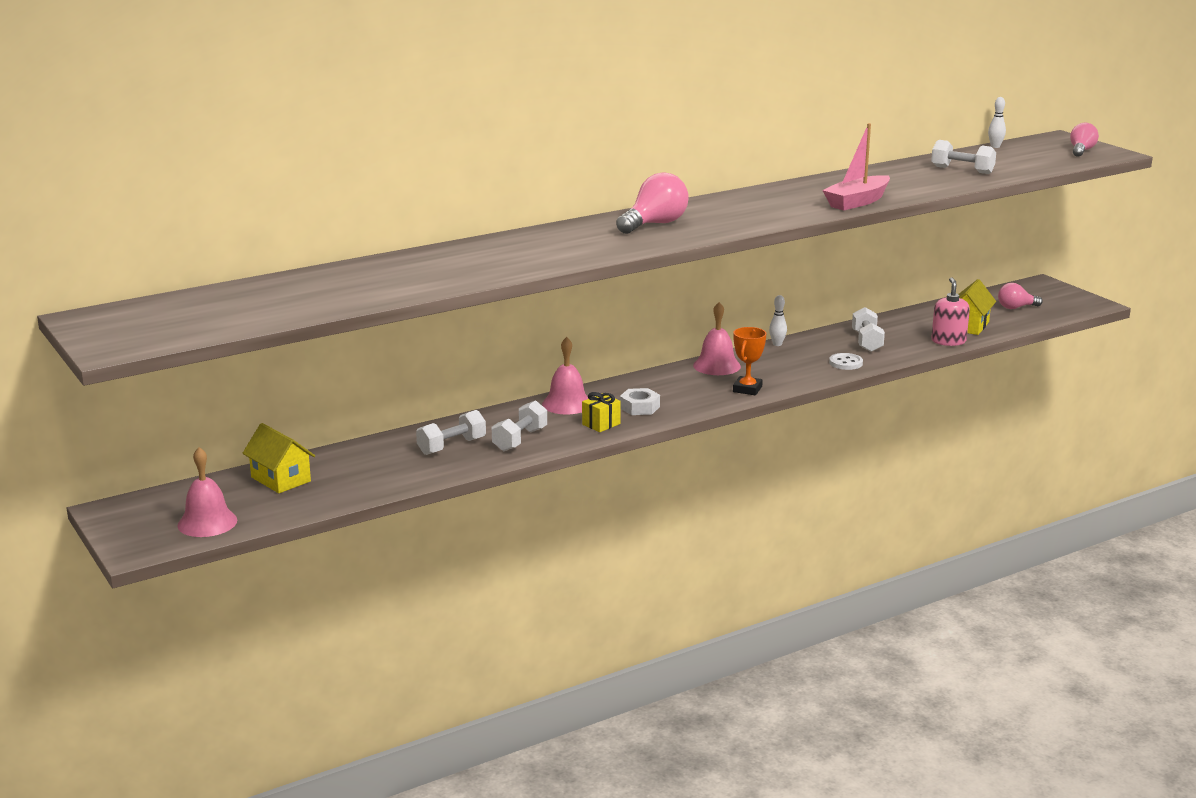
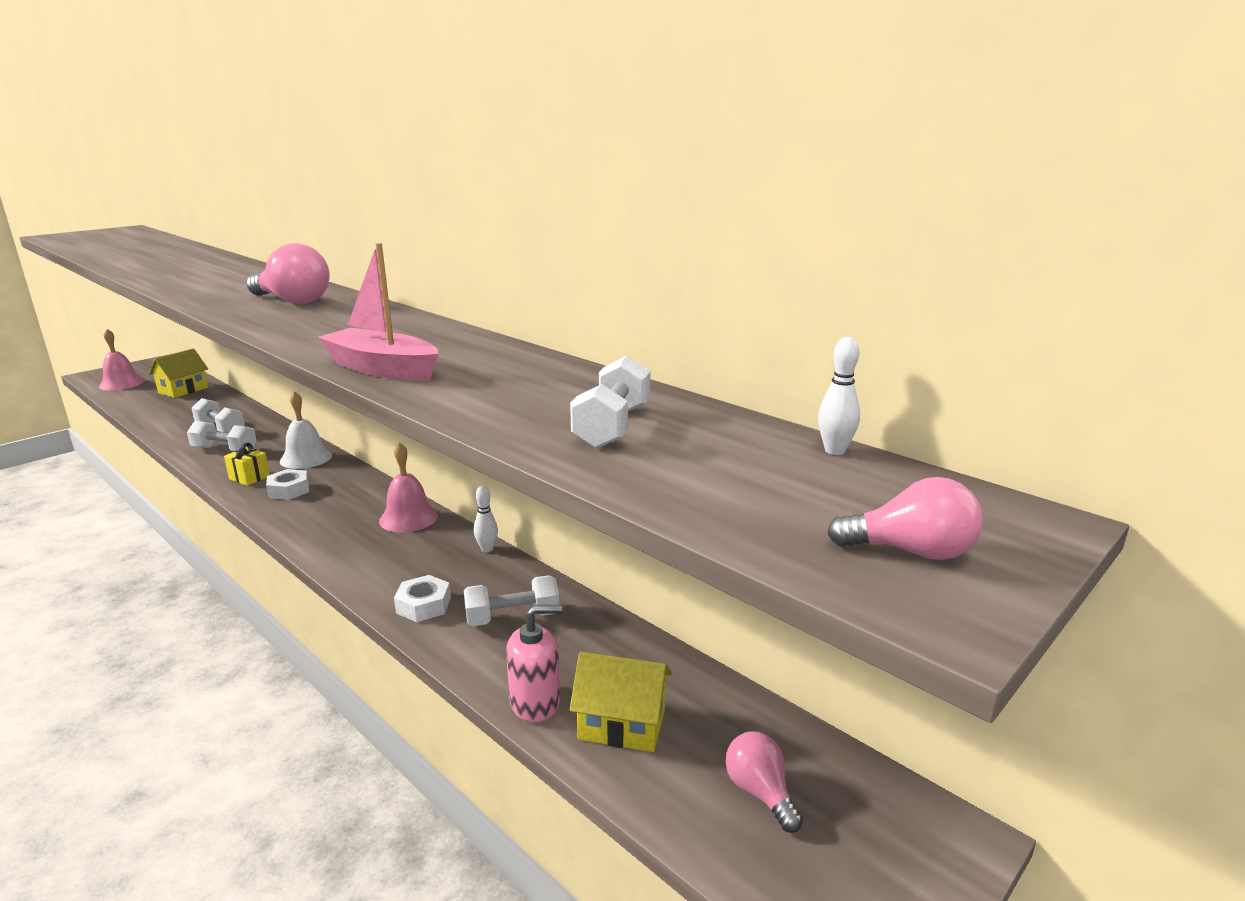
camera: 75 degrees right, 0 degrees up
pink bell [542,337,589,414] -> white bell [280,391,332,469]
orange trophy [733,327,766,395] -> none
white button [829,353,863,370] -> white nut [394,575,451,622]

